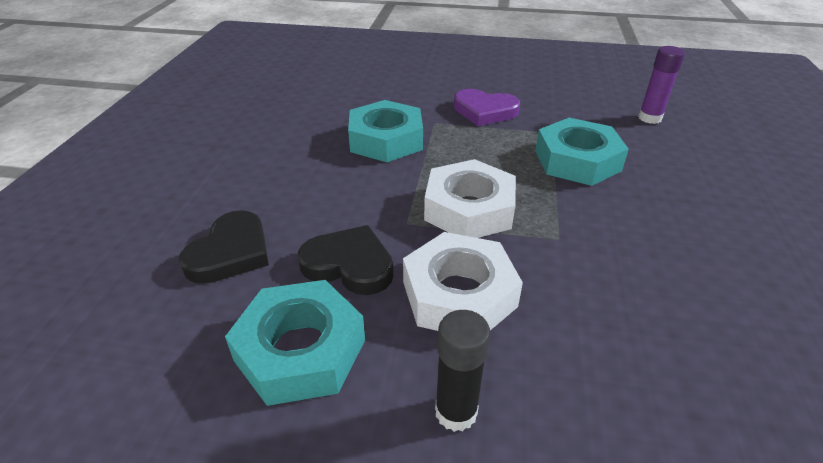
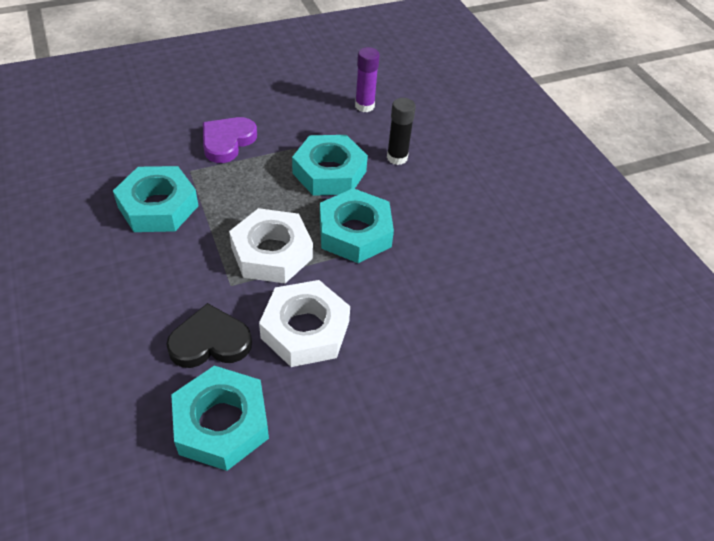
camera: 35 degrees left, 10 degrees up
black heart [179,210,269,284] -> none
black glue stick [435,310,491,432] -> black glue stick moved to [387,98,416,165]
purple heart [454,89,520,126] -> purple heart turned 135 degrees clockwise [203,117,257,163]
none -> turquoise nut [320,188,394,263]

